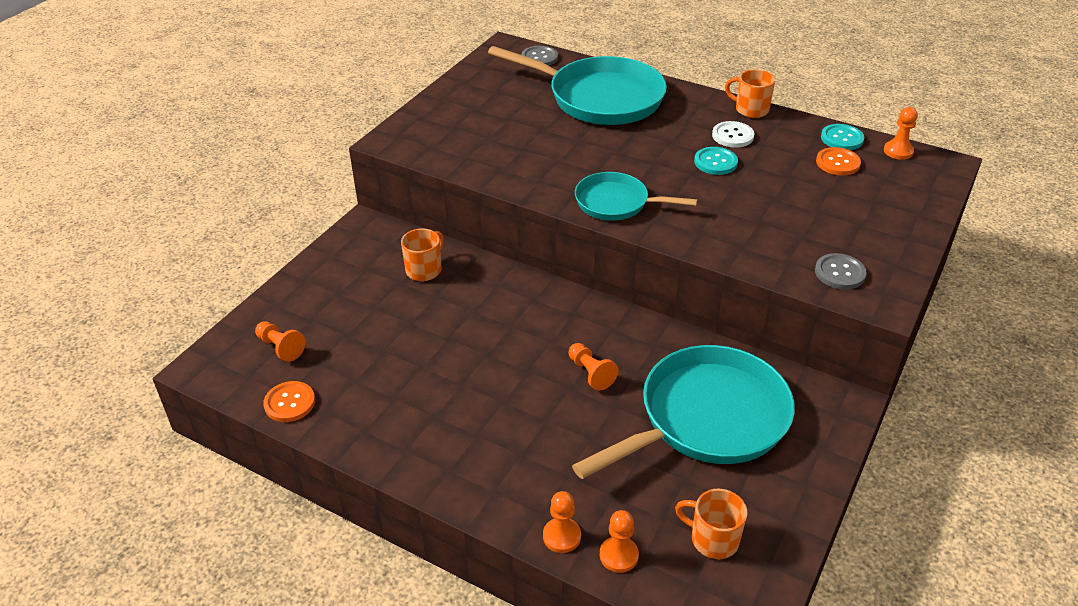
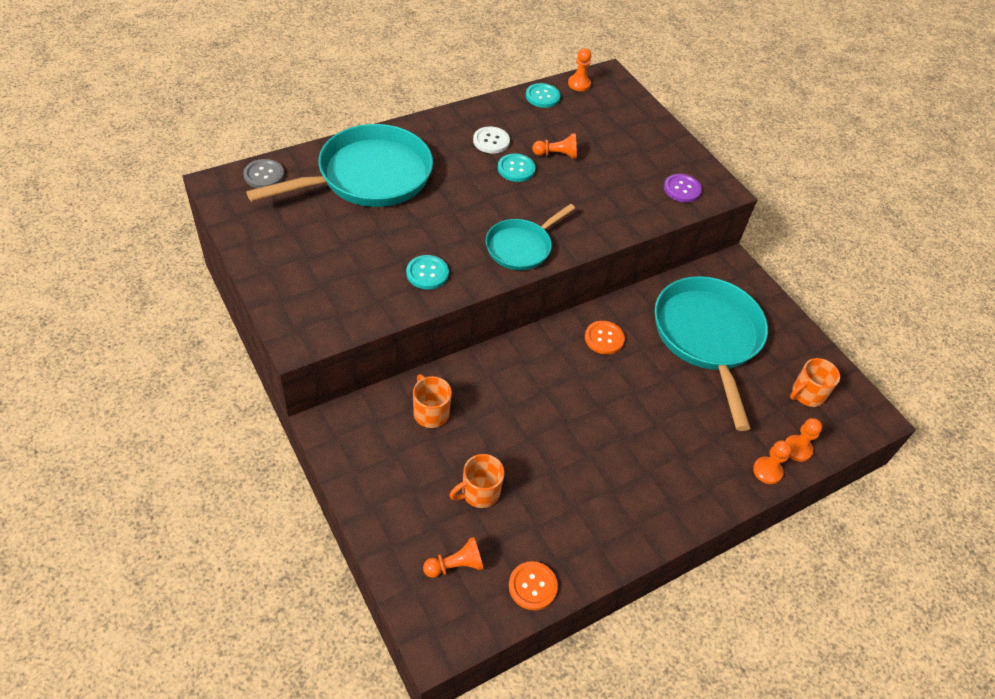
camera: 65 degrees left, 10 degrees up
orange pawn [568,343,618,391] -> orange pawn moved to [532,133,577,159]
orange mug [725,69,775,118] -> orange mug moved to [449,454,504,508]
grey button [815,253,867,289] -> purple button [664,174,702,203]
orange button [816,147,861,176] -> orange button moved to [585,321,625,355]
none -> turquoise button [406,255,449,290]

